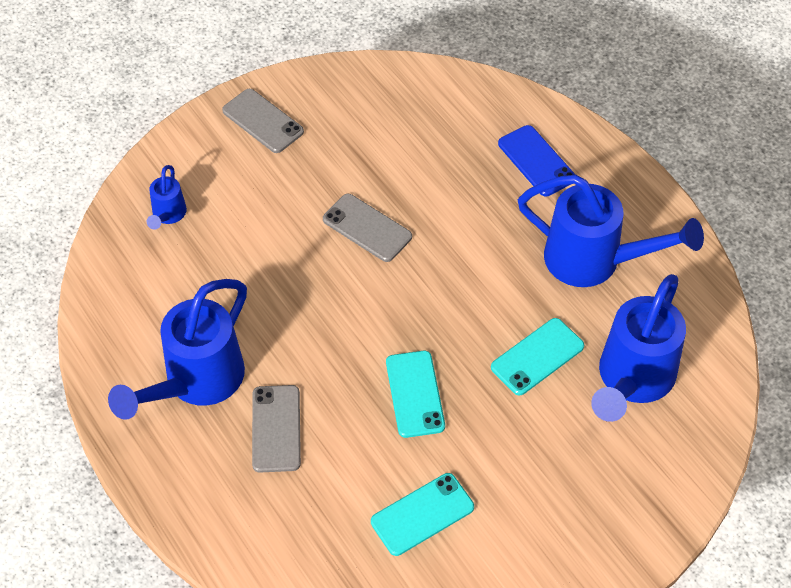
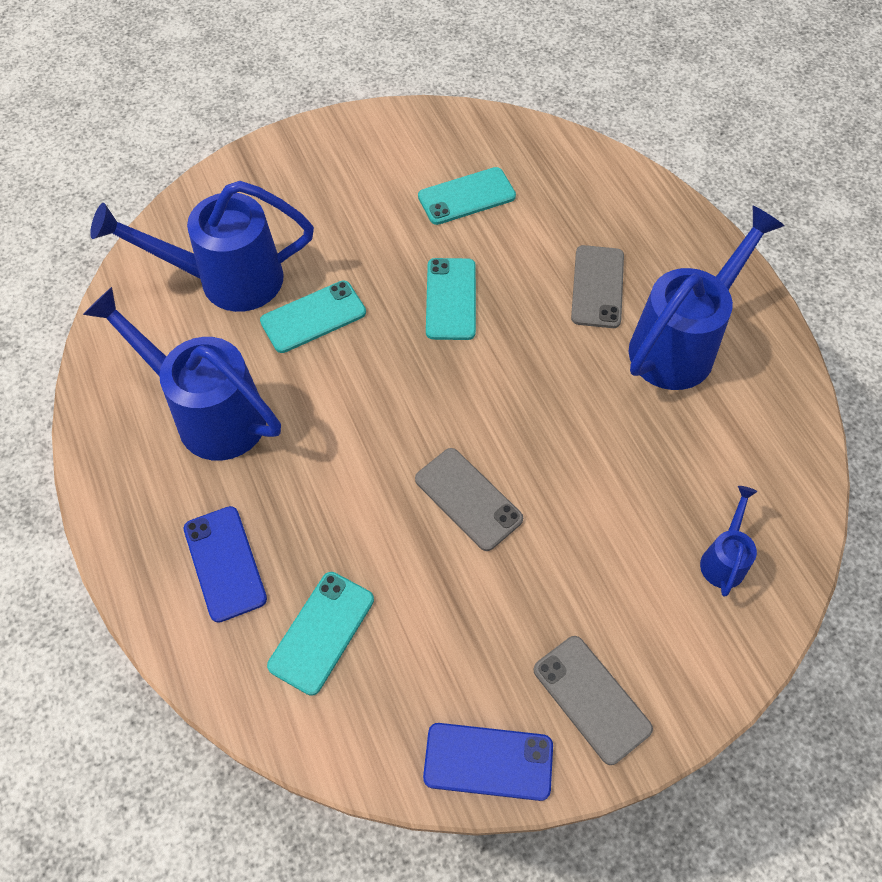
camera: 170 degrees left, 5 degrees up
blue watering can [591,274,686,422] -> blue watering can turned 135 degrees counterclockwise [90,181,314,312]
none -> turquoise phone [267,572,374,696]
none -> blue phone [423,723,553,801]

